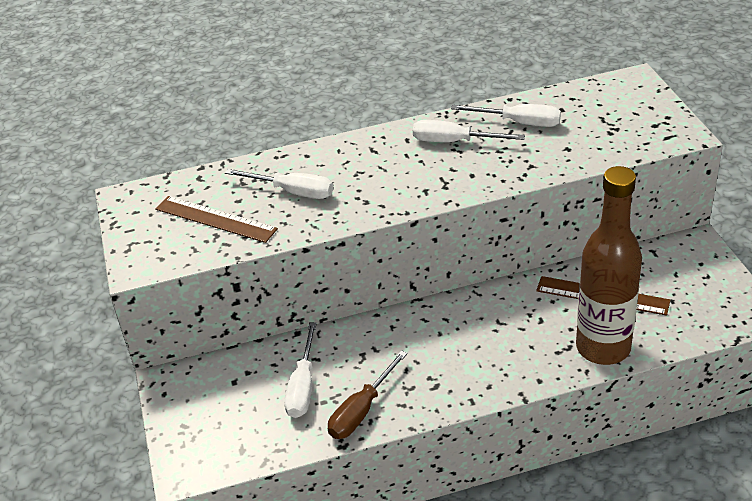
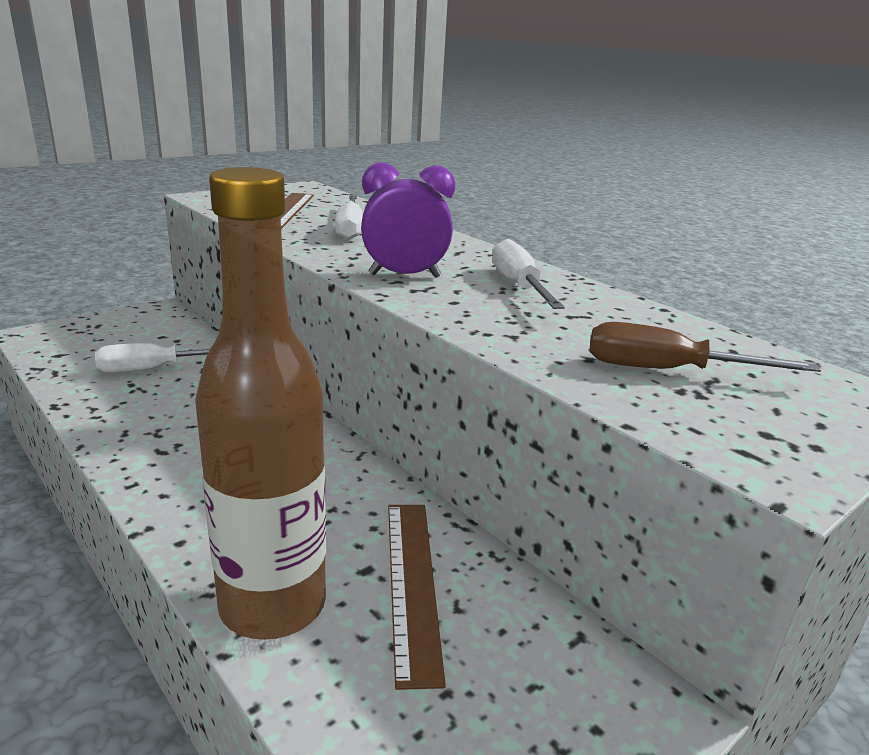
camera: 60 degrees right, 15 degrees down
brown screwdriver [328,350,408,439] -> brown screwdriver moved to [589,322,821,372]
white screwdriver [451,104,561,127] -> none
none -> purple clock [361,162,455,278]

